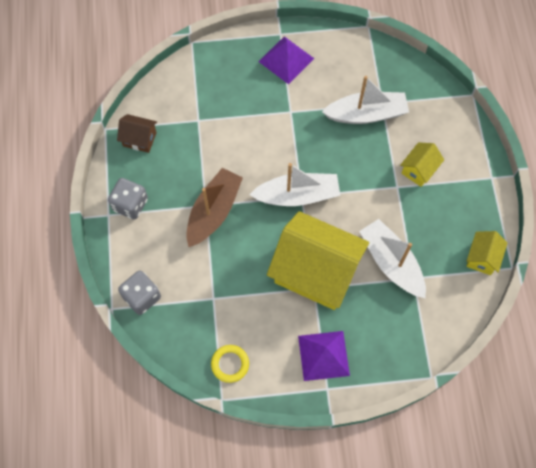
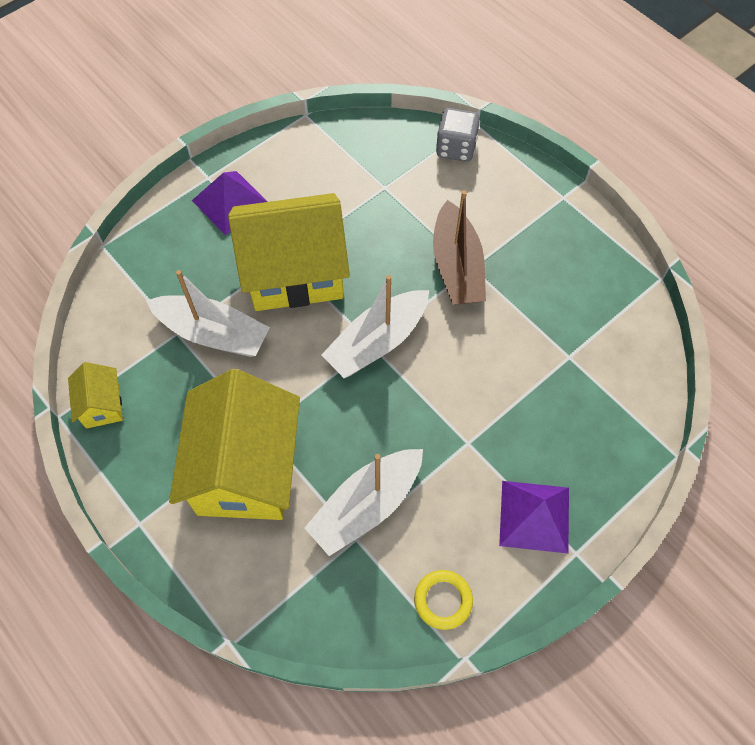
camera: 145 degrees right, 5 degrees down
grey dice [108,178,148,220] -> none
brown house [117,114,157,153] -> none
yellow ring [211,345,249,383] -> yellow ring moved to [414,570,473,630]
yellow house [400,142,444,187] -> yellow house [169,369,300,520], size x2.23

